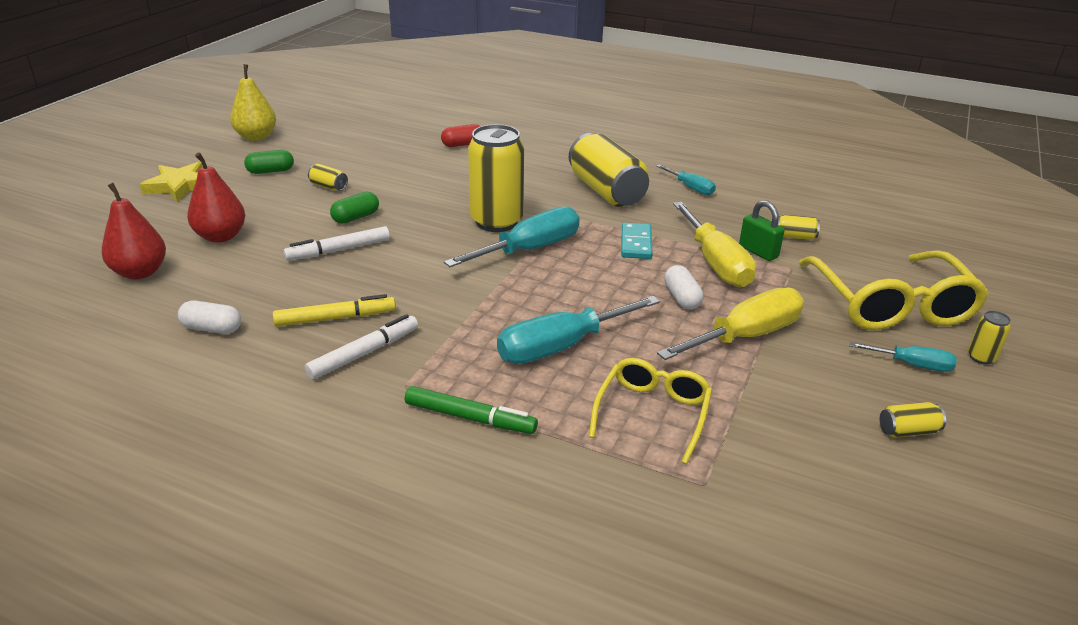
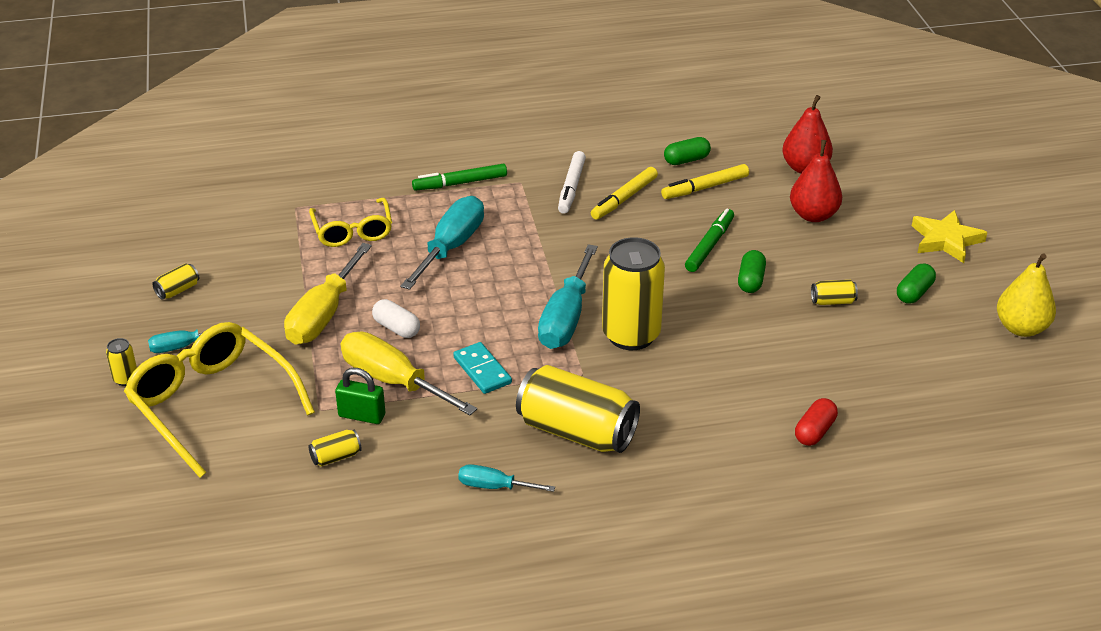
camera: 145 degrees right, 5 degrees up
white capsule [178,300,241,334] -> green capsule [664,137,711,165]
white marker [283,226,390,261] -> green marker [685,208,734,272]
none -> yellow marker [661,164,749,199]

